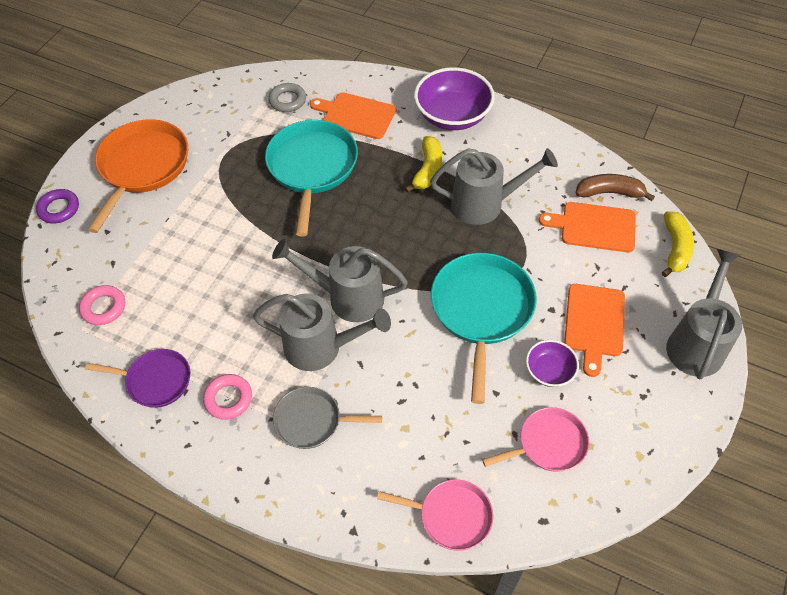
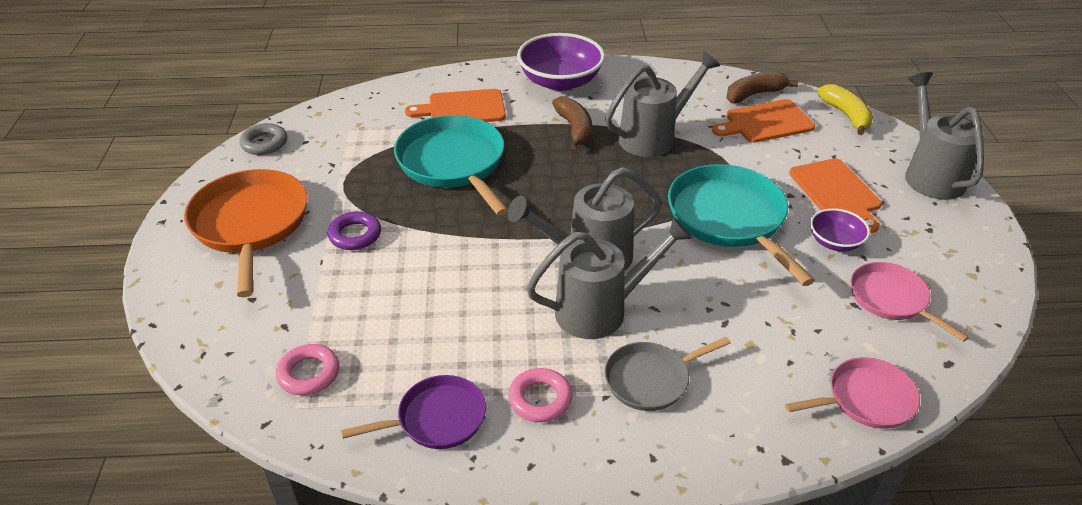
camera: 30 degrees left, 15 degrees down
purple ring [36,189,79,224] -> purple ring moved to [328,211,381,250]
grey ring [268,83,306,112] -> grey ring moved to [239,123,287,155]
yellow banana [405,136,442,193] -> brown banana [552,96,592,150]
pink pan [482,407,589,472] -> pink pan turned 75 degrees counterclockwise [851,262,969,342]

